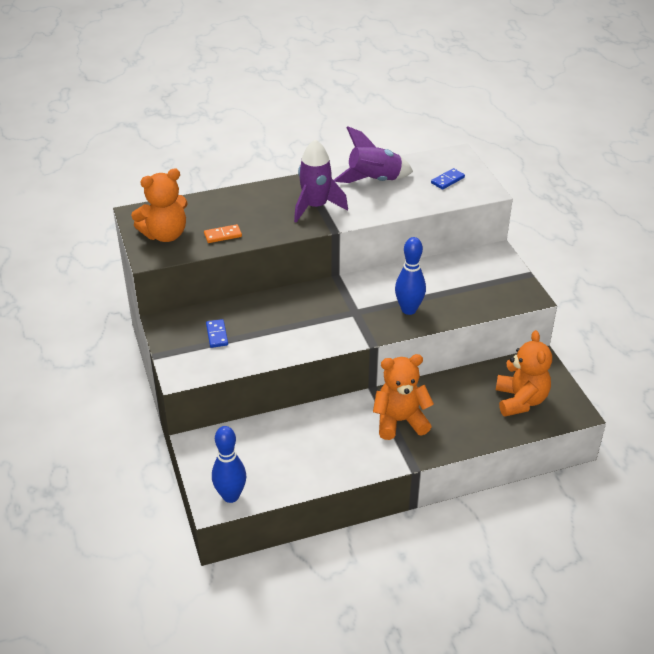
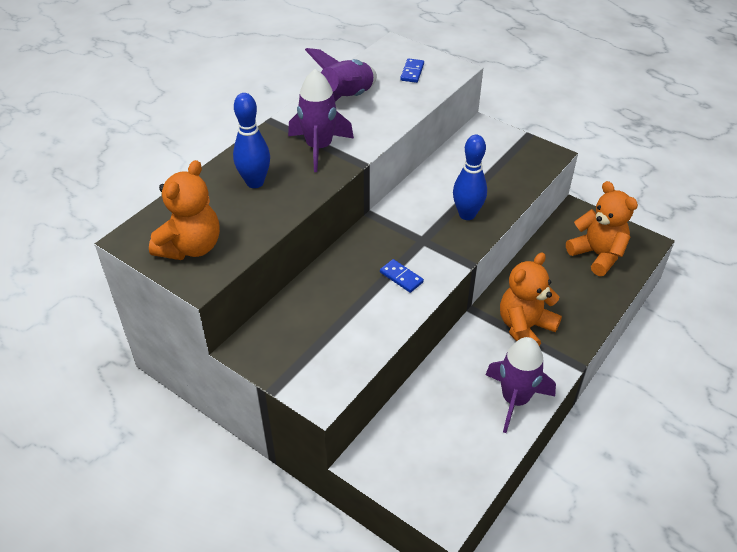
camera: 35 degrees left, 5 degrees up
orange domino [204,224,242,243] -> none
blue domino [206,319,228,348] -> blue domino moved to [380,259,424,293]
blue bowling pin [212,426,246,503] -> blue bowling pin moved to [233,93,270,188]
none -> purple rocket [486,337,556,433]

